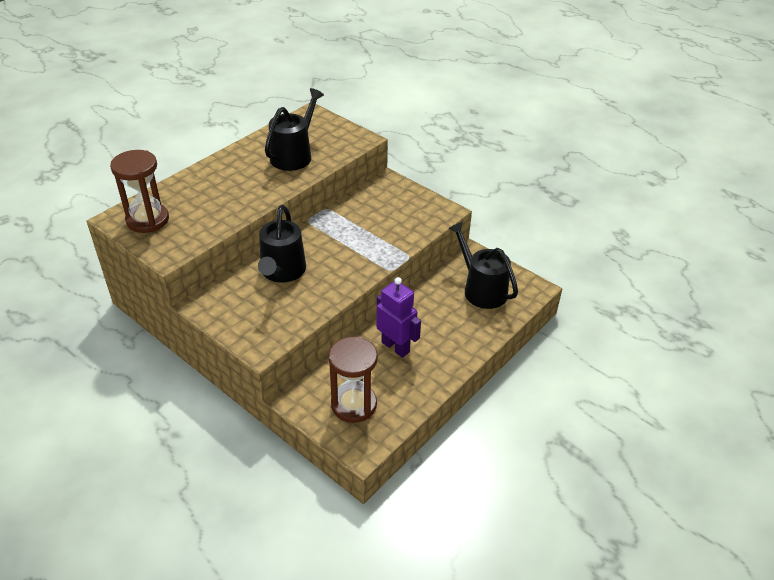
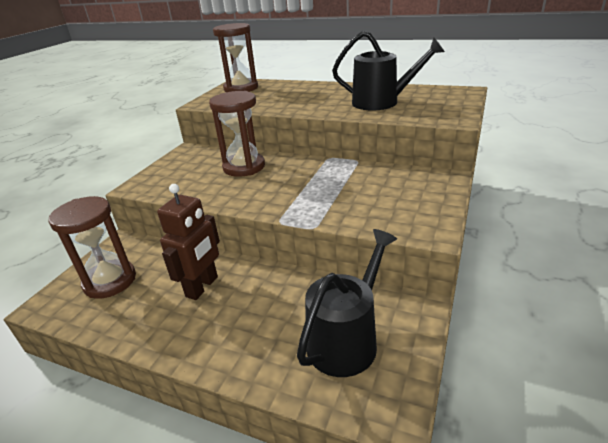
camera: 75 degrees right, 10 degrees down
black watering can [258,205,306,283] -> brown hourglass [209,91,265,177]
purple robot [376,277,421,358] -> brown robot [157,184,220,300]

